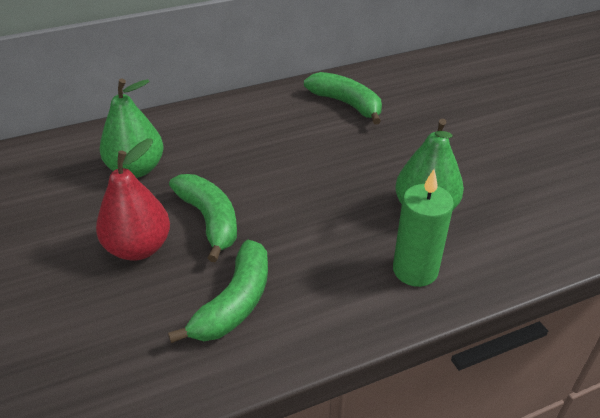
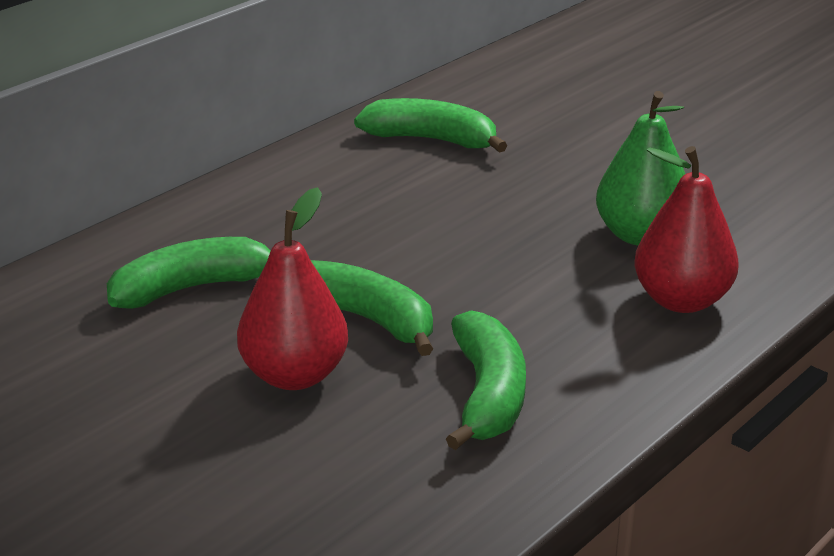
camera: 25 degrees left, 10 degrees down
green pear [100,79,163,178] -> green banana [107,237,271,309]
green candle [393,169,454,287] -> red pear [634,146,739,313]

